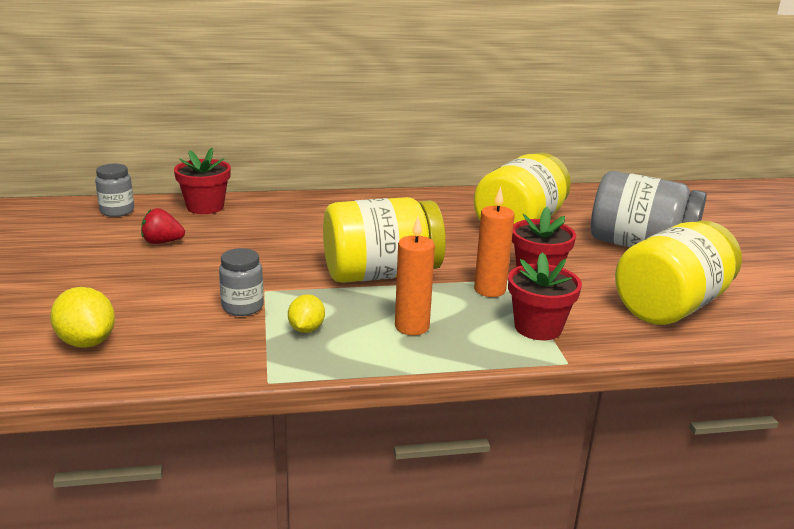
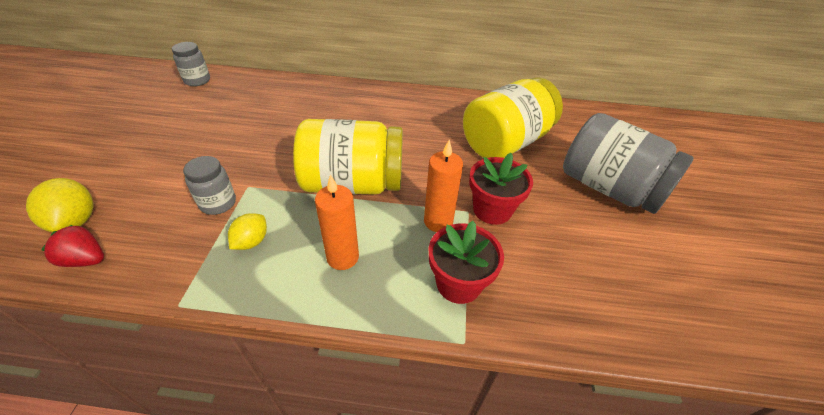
camera: 15 degrees right, 20 degrees up
red strawberry [141,208,185,244] -> red strawberry moved to [42,225,104,267]
red flower pot [174,148,231,214] -> none
yellow jar [615,221,742,325] -> none

